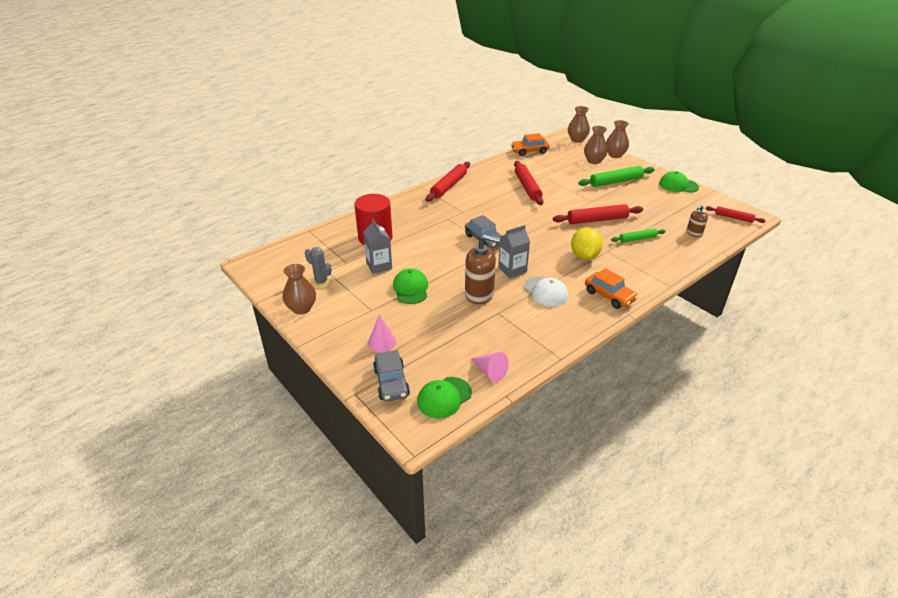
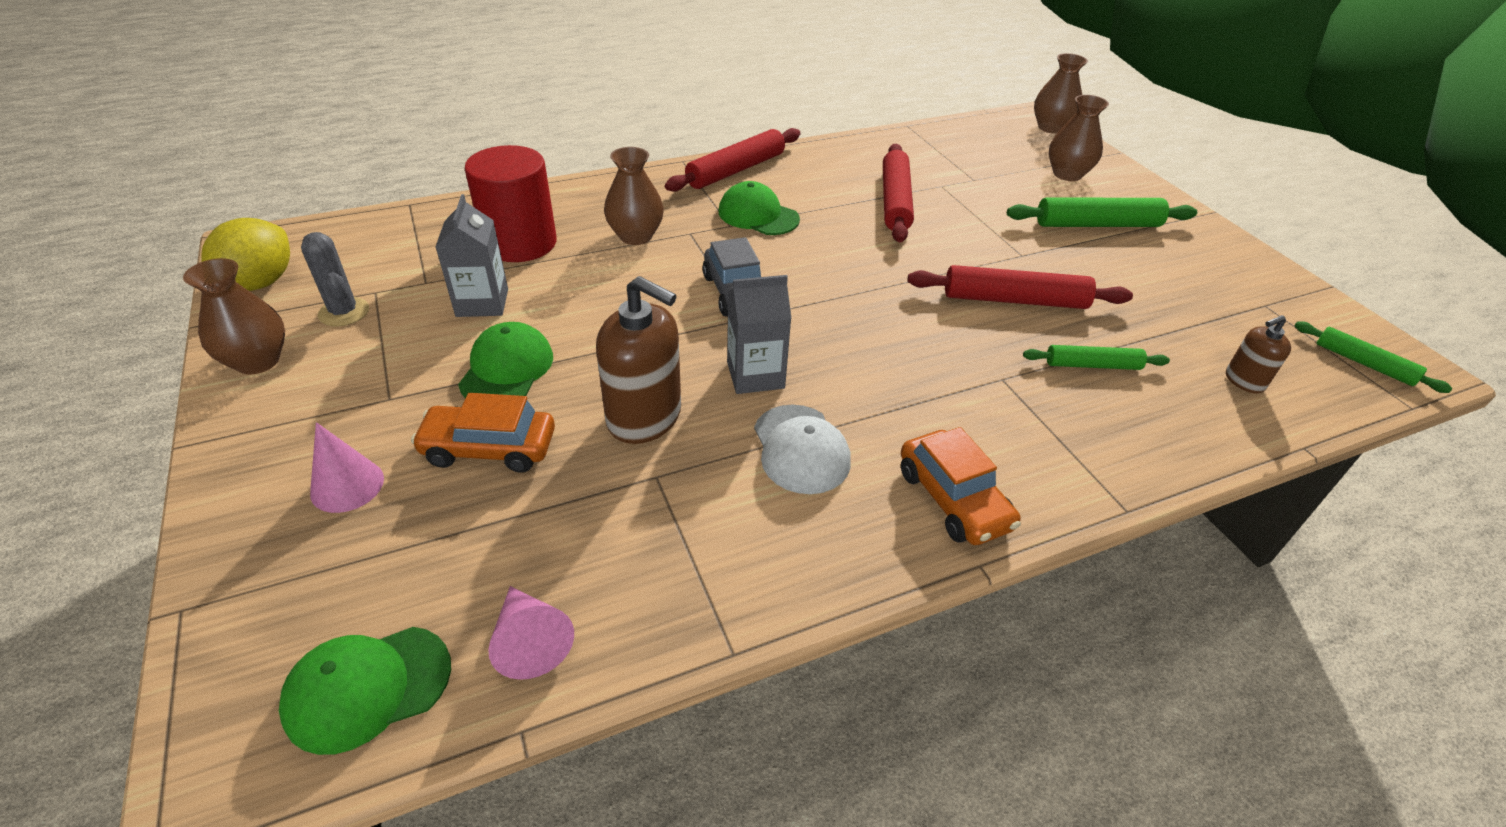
camera: 15 degrees right, 5 degrees up
grey car [373,350,410,401] -> none
orange car [511,133,549,156] -> orange car moved to [411,393,555,473]
yellow lemon [571,227,603,260] -> yellow lemon moved to [201,218,290,291]
brown vase [606,120,629,158] -> brown vase moved to [604,147,664,245]
green cap [659,171,699,193] -> green cap moved to [719,181,800,235]
red rolling pin [706,206,766,223] -> green rolling pin [1294,321,1453,393]

